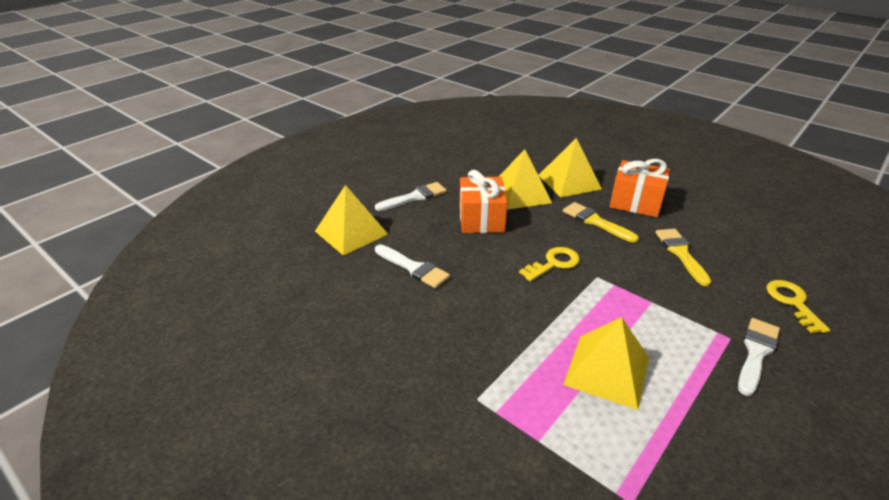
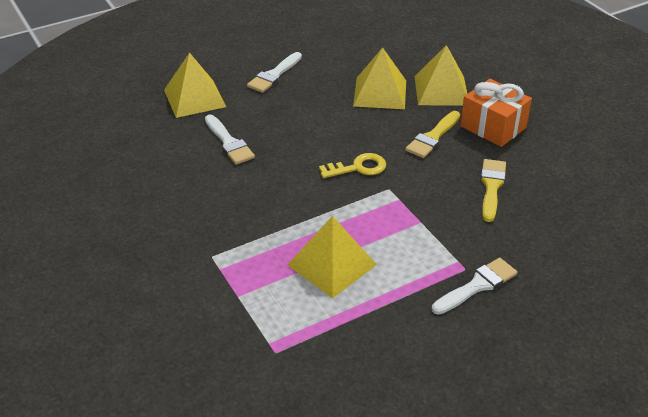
camera: 20 degrees right, 5 degrees up
white brush [375,182,447,211] -> white brush turned 135 degrees clockwise [247,52,302,93]
orange gift [460,170,508,233] -> none
yellow brush [563,202,639,243] -> yellow brush turned 120 degrees counterclockwise [405,111,460,158]
yellow key [766,280,830,333] -> none

